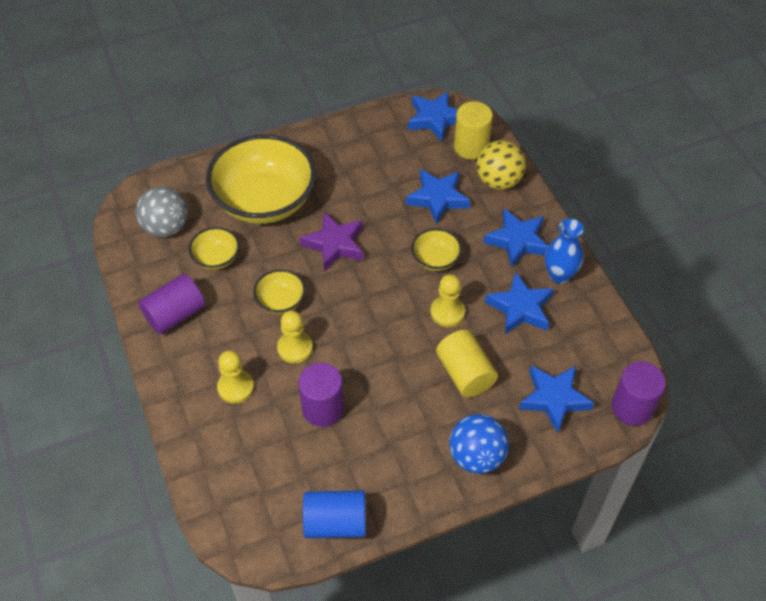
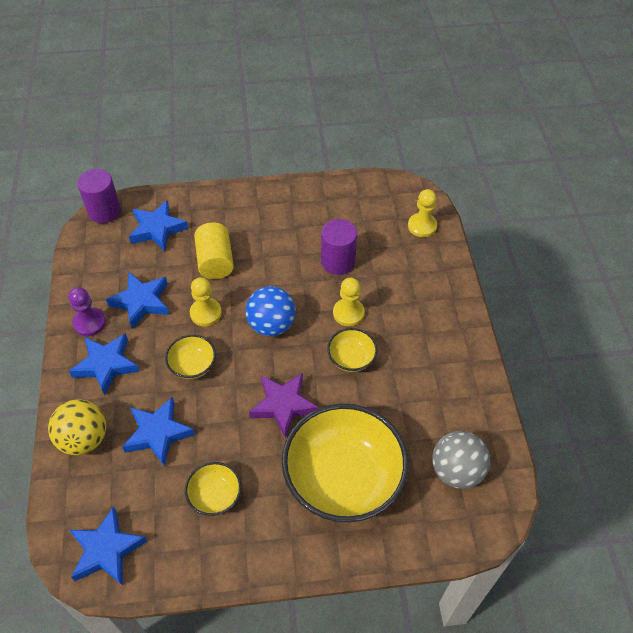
camera: 165 degrees left, 0 degrees up
purple cylinder [139,274,205,334] -> none
yellow bowl [189,227,240,270] -> yellow bowl moved to [185,462,241,516]
yellow pawn [217,350,254,404] -> yellow pawn moved to [408,189,437,237]
blue cylinder [303,490,366,538] -> none
blue ball [449,414,509,474] -> blue ball moved to [246,286,296,336]
yellow cylinder [454,101,493,159] -> none
blue vase [545,219,584,284] -> purple pawn [68,287,106,336]

